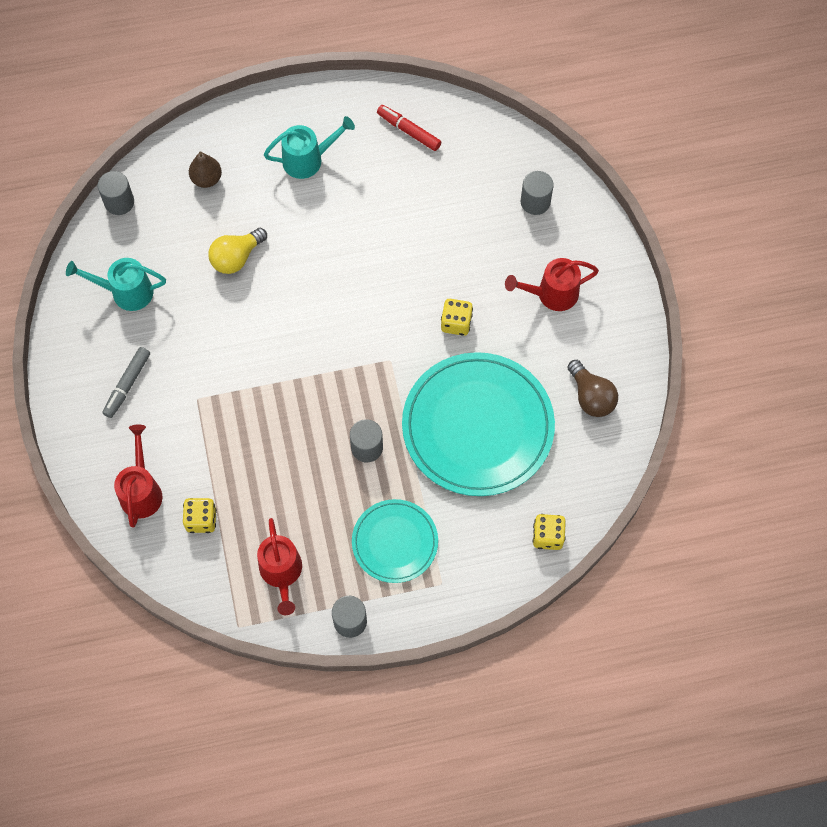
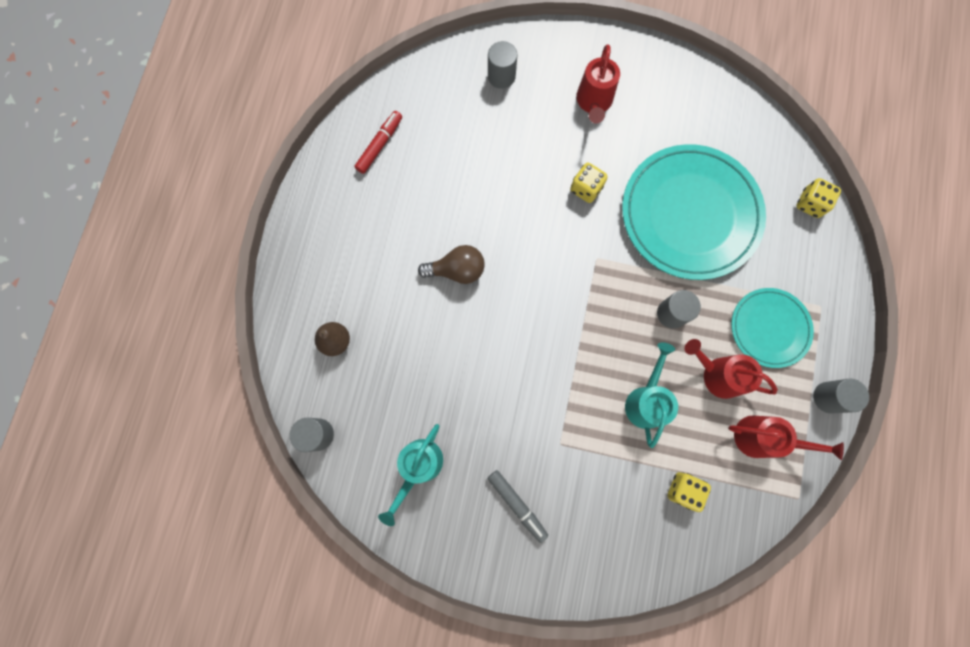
camera: 65 degrees left, 10 degrees up
red watering can [114,425,162,528] -> red watering can moved to [685,339,778,399]
yellow light bulb [209,228,267,274] -> none
turquoise watering can [264,116,355,179] -> turquoise watering can moved to [625,343,678,448]
red marker [377,105,441,151] -> red marker turned 150 degrees clockwise [354,111,402,174]
brown light bulb [567,360,618,417] -> brown light bulb moved to [418,245,485,284]

